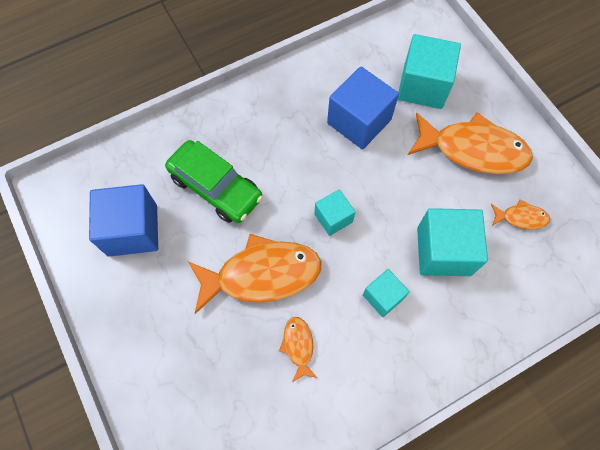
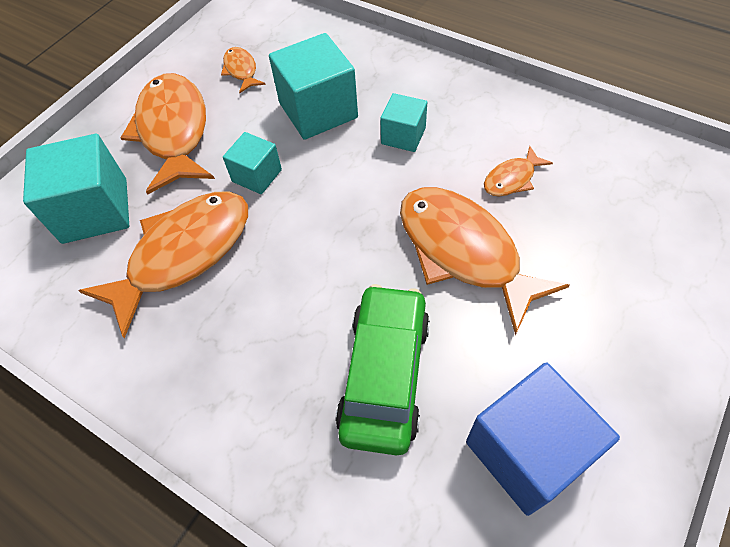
camera: 115 degrees left, 10 degrees down
turquoise cube [314,189,355,236] -> turquoise cube moved to [223,132,282,194]
blue cube [327,66,399,149] -> orange fish [78,192,248,339]

